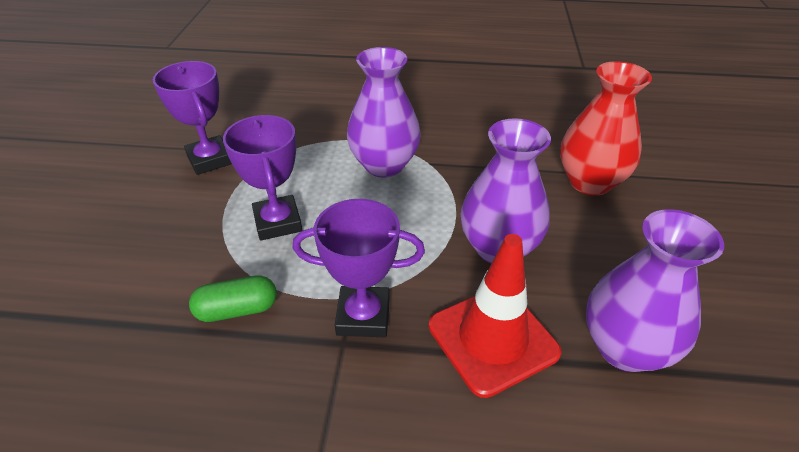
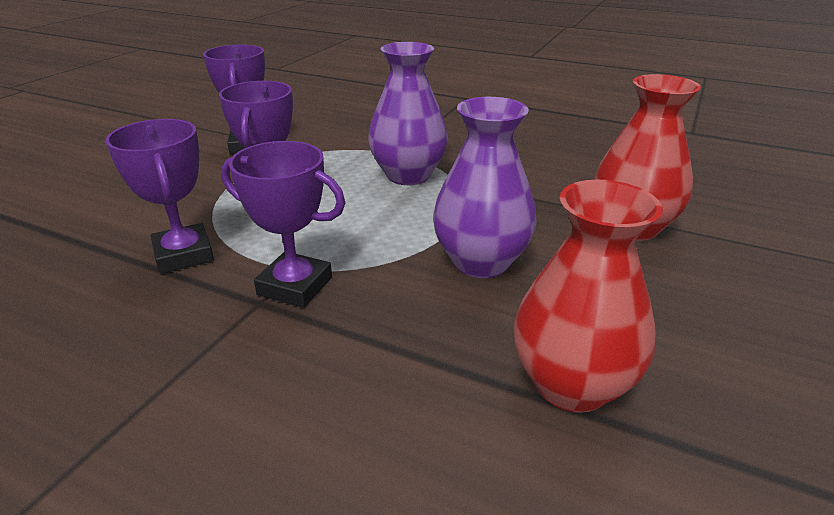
camera: 20 degrees right, 10 degrees down
green capsule [189,275,277,322] -> purple trophy [105,119,214,274]
red traffic cone [429,234,562,398] -> none
purple vase [586,209,724,372] -> red vase [513,180,663,413]

